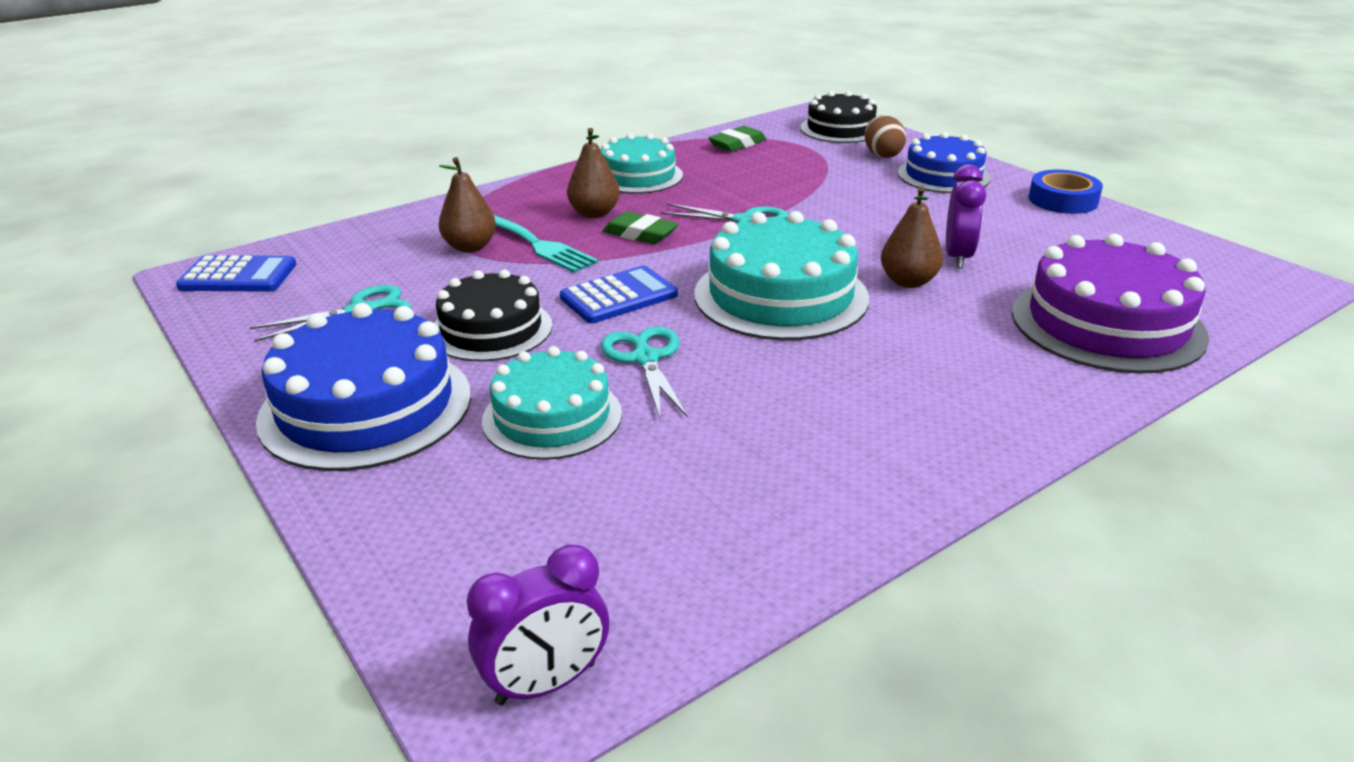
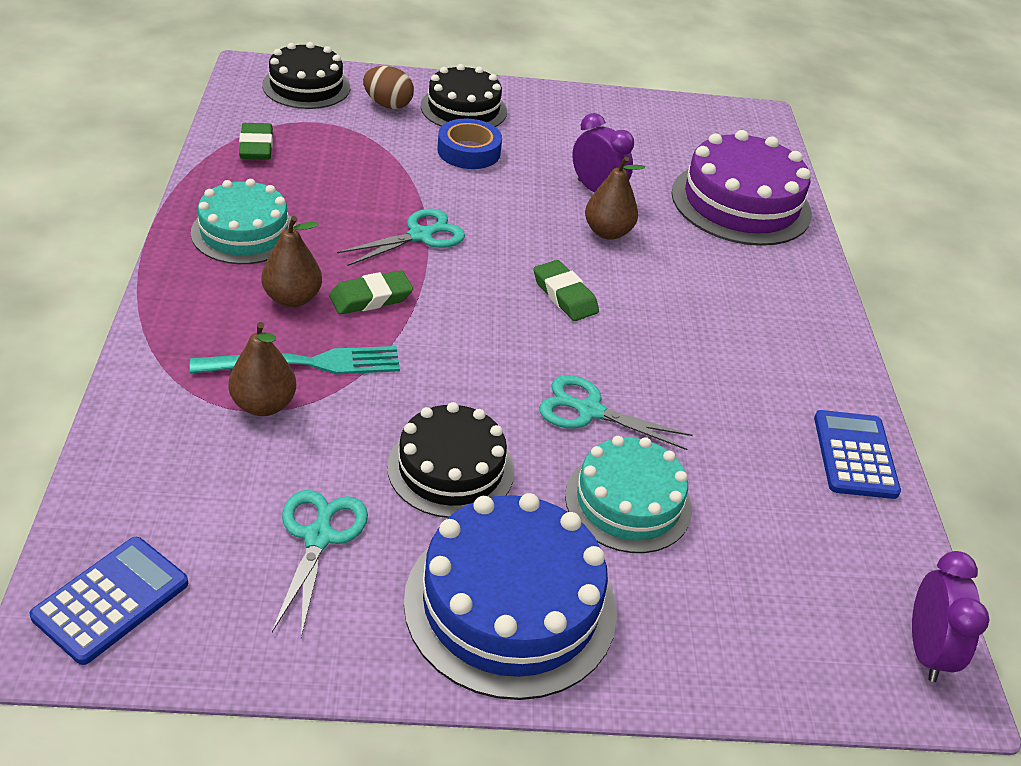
camera: 60 degrees left, 10 degrees up
blue calculator [560,265,678,323] -> blue calculator moved to [814,410,901,499]
turquoise cake [694,211,869,340] -> green eraser [533,260,599,321]
blue cake [898,132,991,193] -> black cake [420,64,507,127]
blue tape [1029,170,1103,214] -> blue tape moved to [437,119,502,169]

